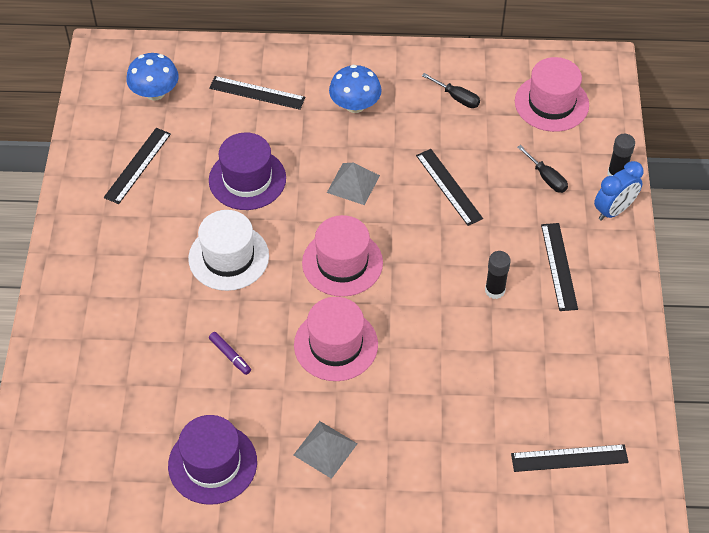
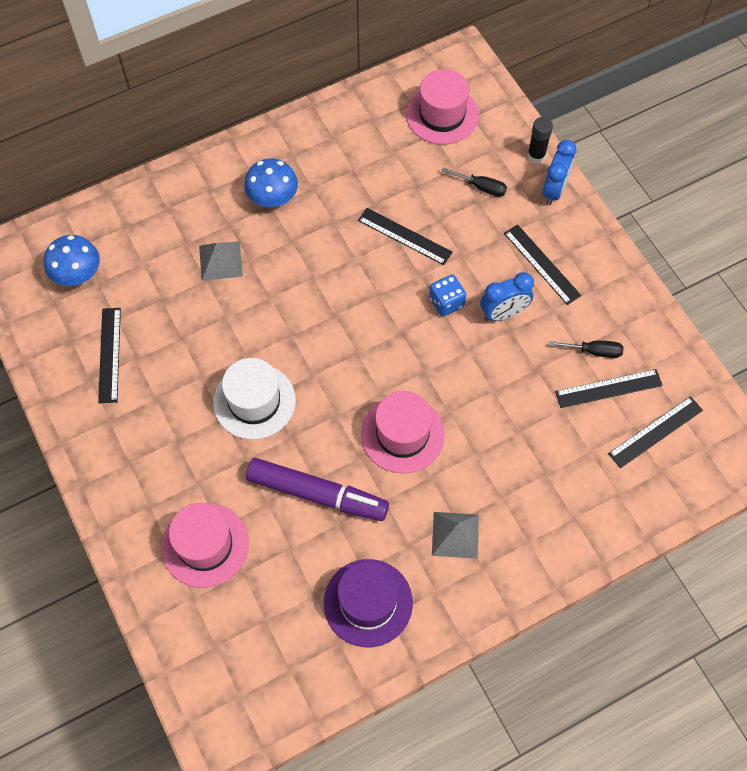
camera: 30 degrees left, 10 degrees up
black ruler [209,76,305,110] -> black ruler moved to [555,369,663,408]
purple hat [209,132,286,210] -> none
purple marker [209,332,251,375] -> purple marker [246,458,389,521], size x2.47
pink hat [302,215,383,297] -> pink hat moved to [161,503,249,588]
grey pyramid [327,163,380,205] -> grey pyramid moved to [199,241,243,281]
black screwdriver [422,73,480,108] -> black screwdriver moved to [550,341,623,358]
black glue stick [485,251,511,299] -> blue clock [480,272,534,321]
none -> blue dice [429,274,466,316]

